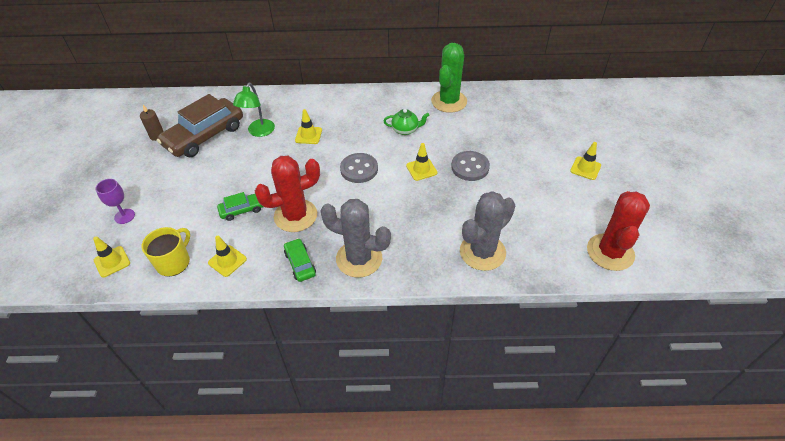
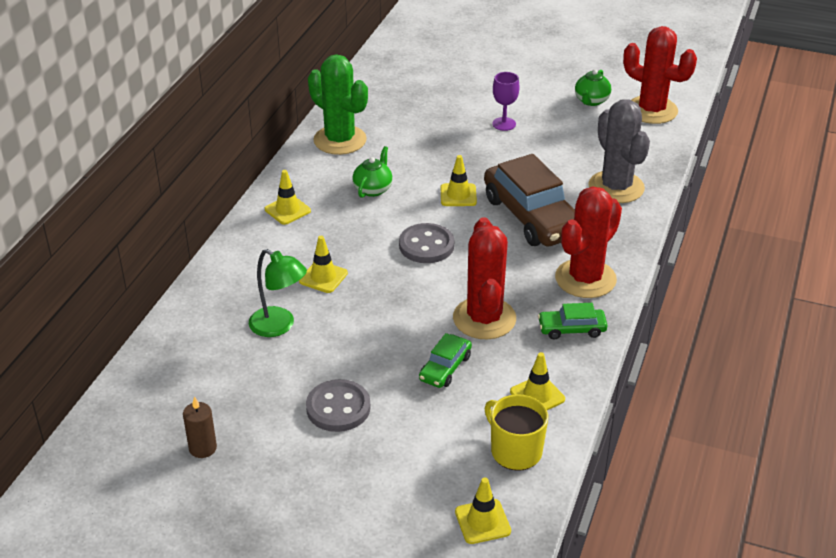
camera: 70 degrees left, 10 degrees down
purple goblet [95,179,135,224] -> purple goblet moved to [492,72,519,131]
brown car [157,94,243,157] -> brown car moved to [484,154,575,246]
green car [217,192,263,221] -> green car turned 150 degrees counterclockwise [419,333,472,388]
grey cactus [320,199,391,278] -> red cactus [555,186,622,298]
grey button [451,151,490,181] -> grey button moved to [306,379,371,432]
yellow traffic cone [570,142,601,180] -> yellow traffic cone moved to [265,170,311,225]
none -> green teapot [575,69,611,106]

